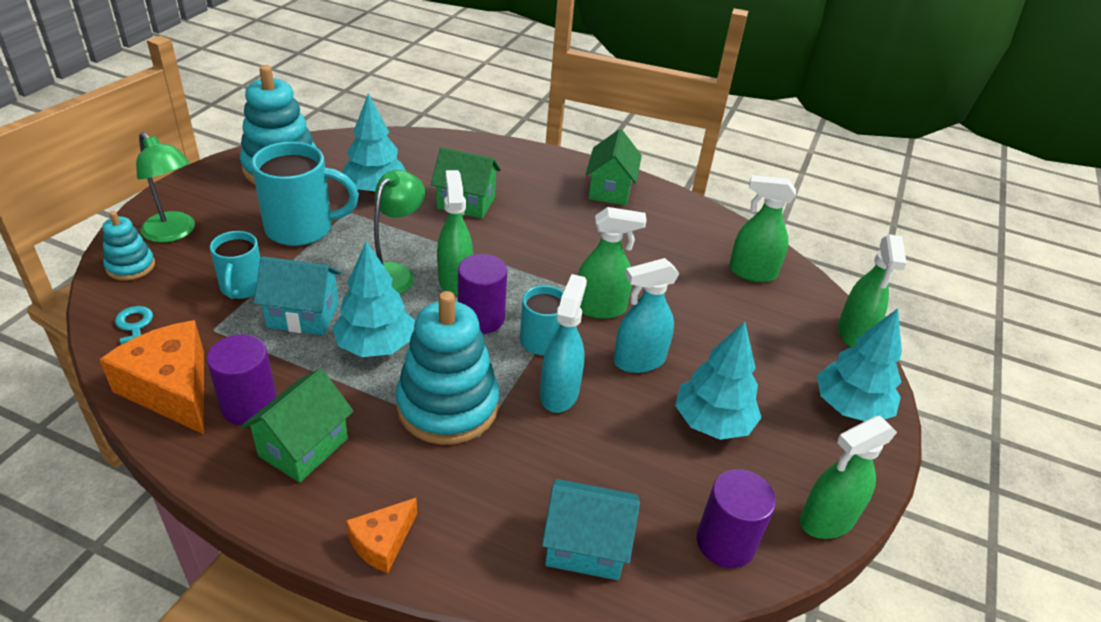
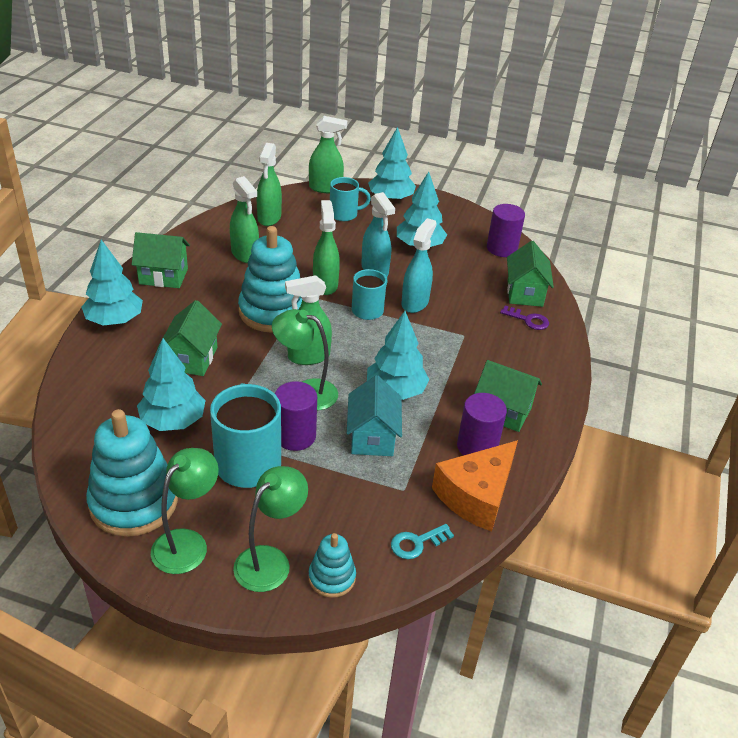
camera: 95 degrees left, 0 degrees up
turquoise mug [210,231,260,299] -> turquoise mug moved to [330,177,371,221]
orange cheese [346,498,417,573] -> none
turquoise stacking toy [396,291,499,445] -> turquoise stacking toy moved to [238,226,302,333]
purple cylinder [458,254,507,334] -> purple cylinder moved to [275,381,317,451]
turquoise spray bottle [540,274,587,413] -> turquoise spray bottle turned 105 degrees clockwise [402,218,436,313]
turquoise house [542,479,640,580] -> green house [507,241,554,307]
green spray bottle [800,416,897,539] -> green spray bottle moved to [230,176,259,263]
none -> turquoise tree [82,240,143,325]
none -> green lamp [151,448,219,574]
none -> purple key [500,305,549,330]

